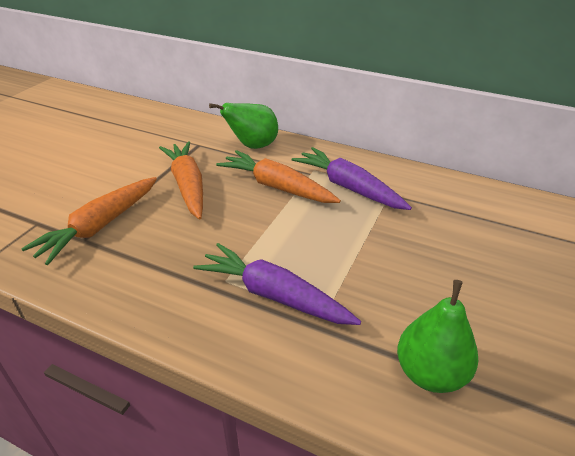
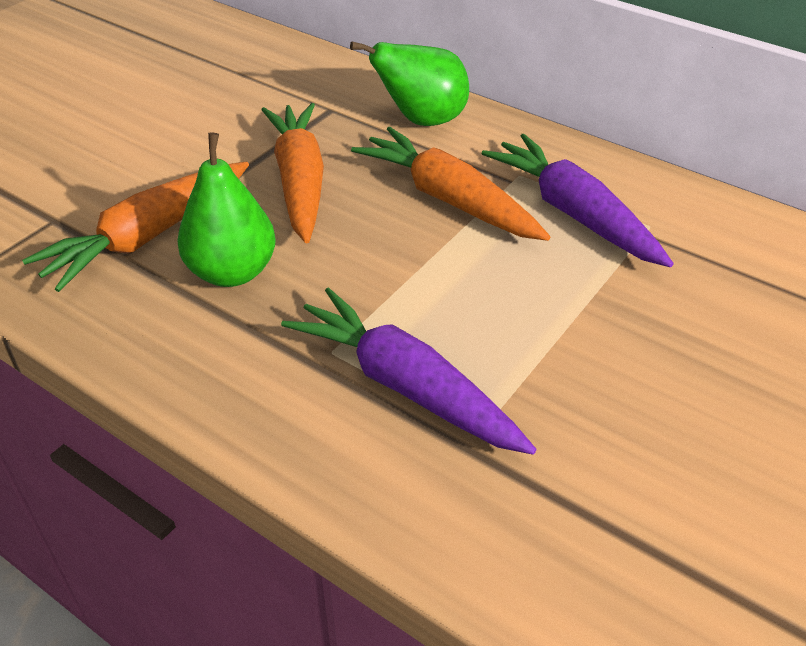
camera: 10 degrees right, 5 degrees up
green pear [397,280,478,393] -> green pear moved to [177,133,276,287]

